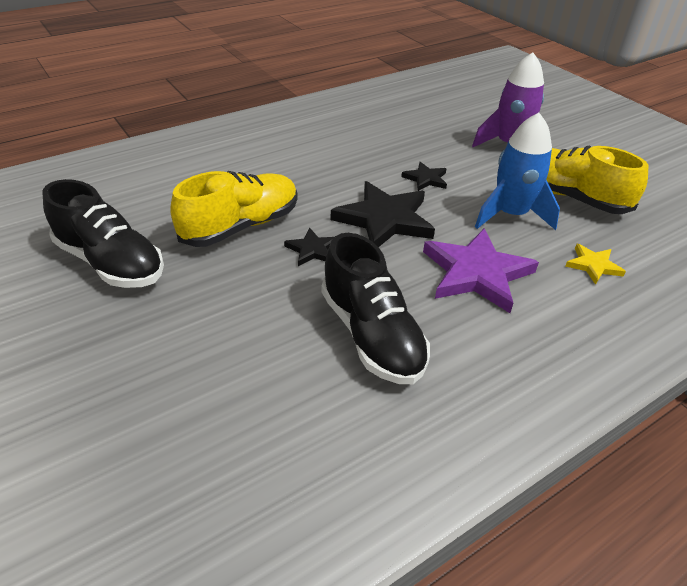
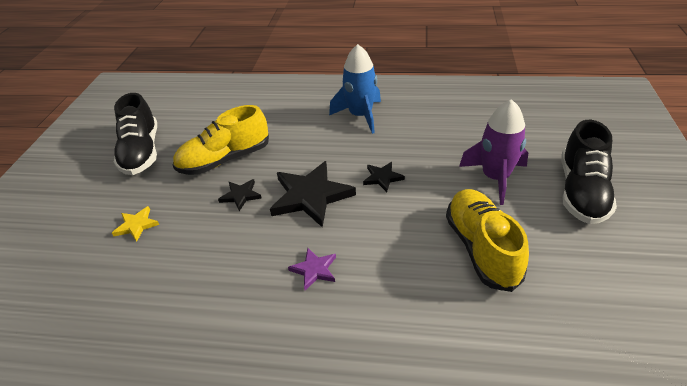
camera: 45 degrees right, 0 degrees up
yellow shoe [170,171,298,247] -> yellow shoe turned 150 degrees clockwise [173,105,269,175]
black shoe [322,233,430,384] -> black shoe moved to [561,120,617,224]
purple star [423,228,539,313] -> purple star [288,248,336,290], size x0.50
blue rocket [475,113,560,230] -> blue rocket moved to [329,44,381,134]
yellow star [565,244,626,285] -> yellow star moved to [112,206,159,242]

